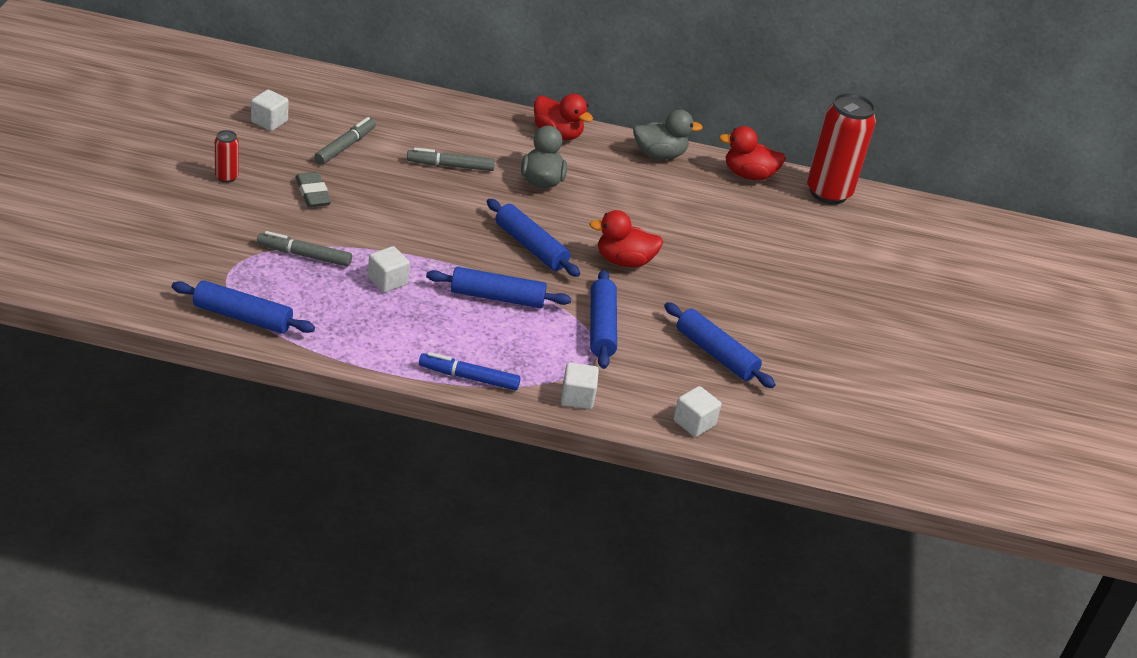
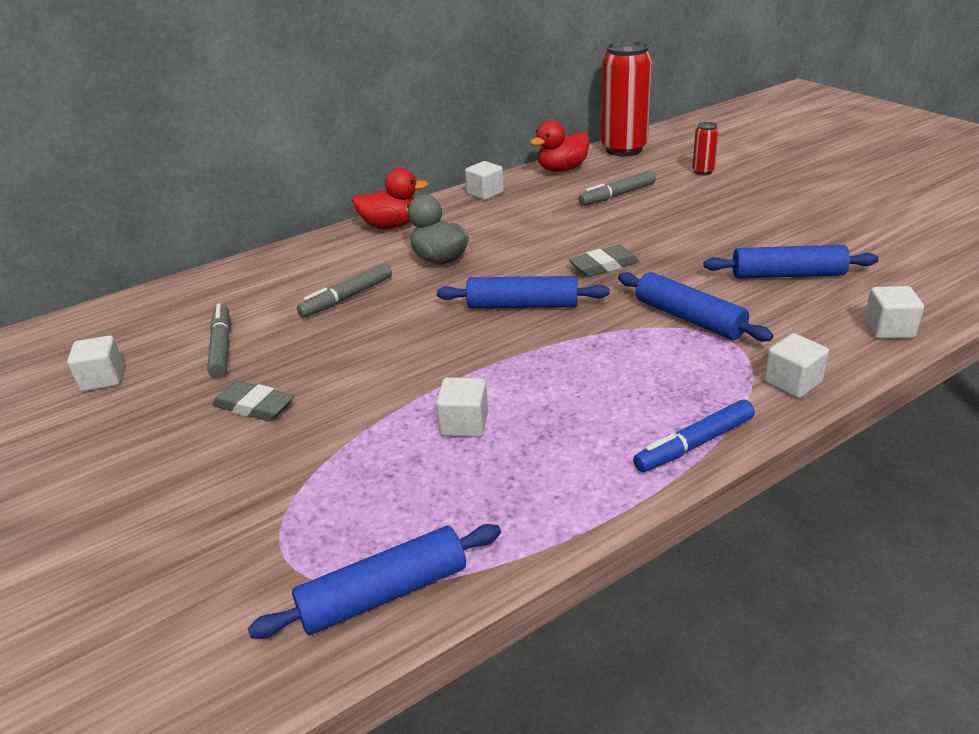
camera: 35 degrees left, 5 degrees down
red can [215,130,239,183] -> red can moved to [692,122,719,175]
grey marker [257,231,352,267] -> grey marker moved to [578,171,656,206]
blue rolling pin [426,267,571,308] -> none
red duck [589,210,663,268] -> grey eraser [569,245,640,277]
grey duck [633,109,703,159] -> white cube [465,161,504,200]

